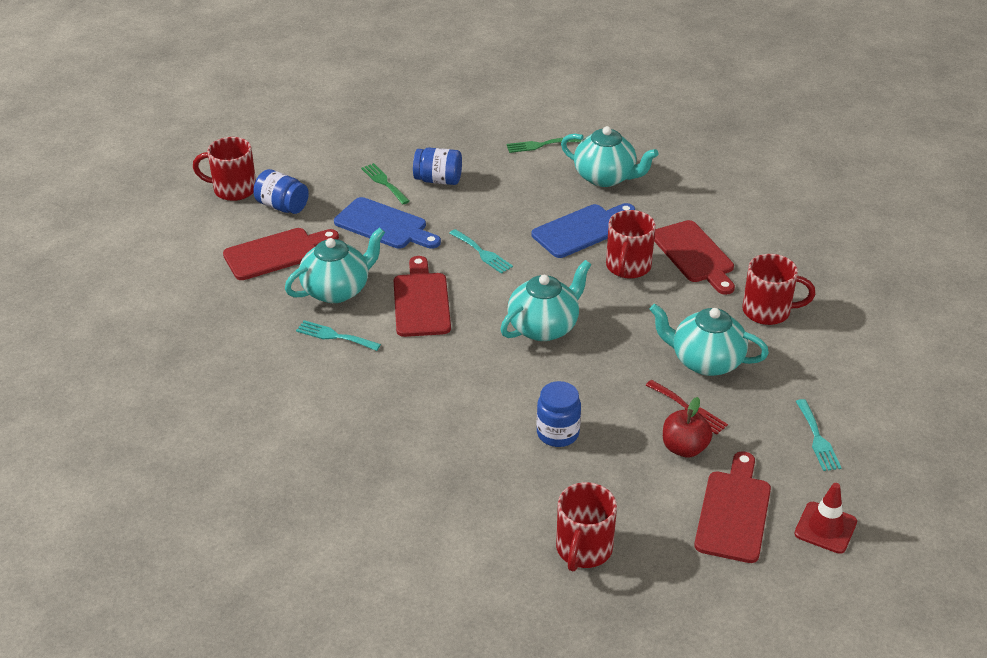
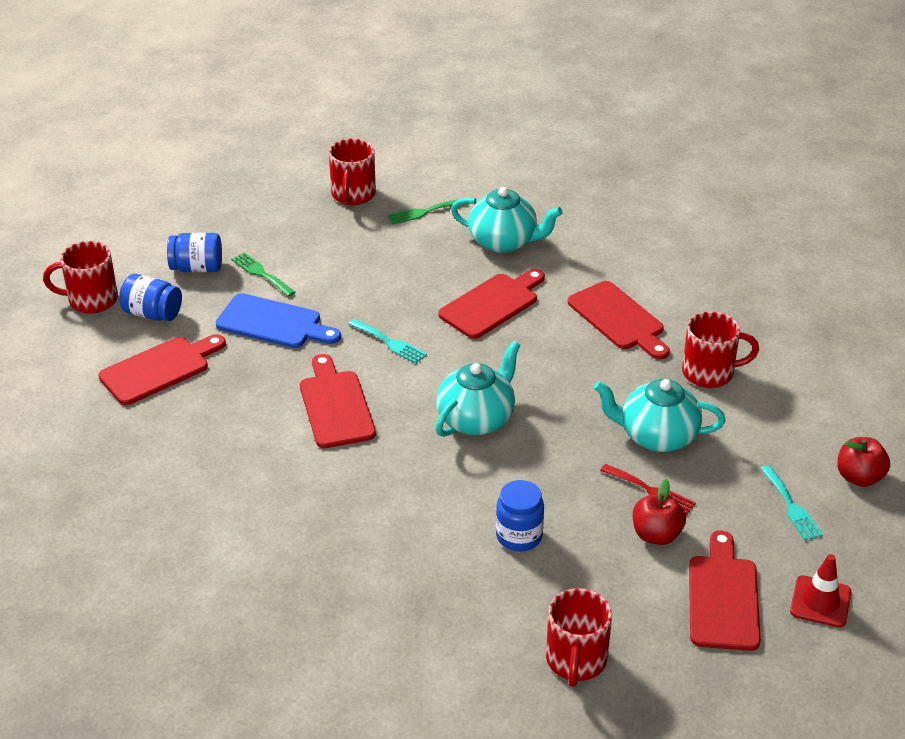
camera: 10 degrees left, 0 degrees up
turquoise teapot [285,227,385,303] -> none
turquoise fork [296,320,381,351] -> none
blue jar [413,147,462,185] -> blue jar moved to [167,233,222,272]
blue cutting board [532,203,635,258] -> red cutting board [438,269,545,339]
red mug [606,210,656,279] -> red mug moved to [329,138,376,205]
none -> red apple [837,437,890,487]

